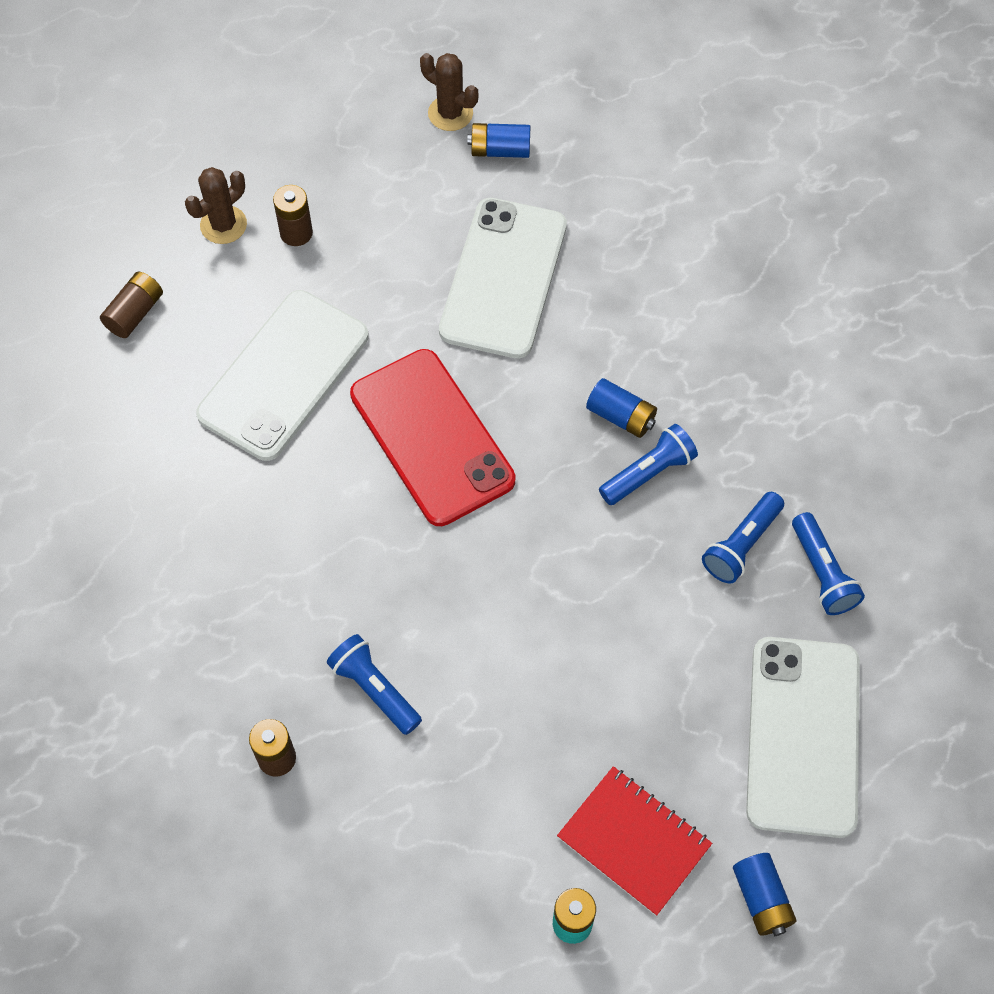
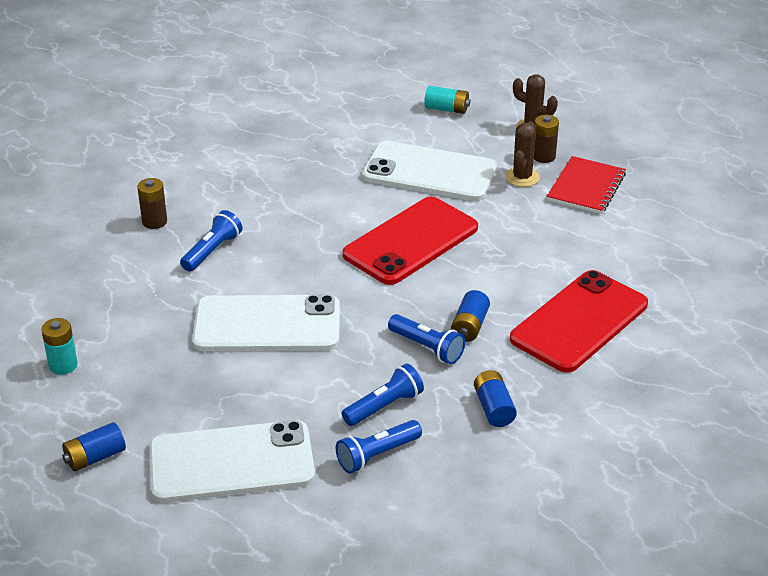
camera: 75 degrees right, 25 degrees down
brown battery [100,271,163,338] -> turquoise battery [424,86,470,114]
brown cactus [420,53,478,131] -> brown cactus moved to [505,121,540,187]
white phone [439,198,567,358] -> white phone moved to [192,294,340,351]
blue battery [467,123,530,158] -> blue battery moved to [474,370,517,427]
red notebook [557,766,712,916] -> red notebook moved to [547,156,626,214]
blue flashlight [702,492,784,584] -> blue flashlight turned 120 degrees clockwise [342,363,424,426]
none -> red phone [510,270,648,373]

